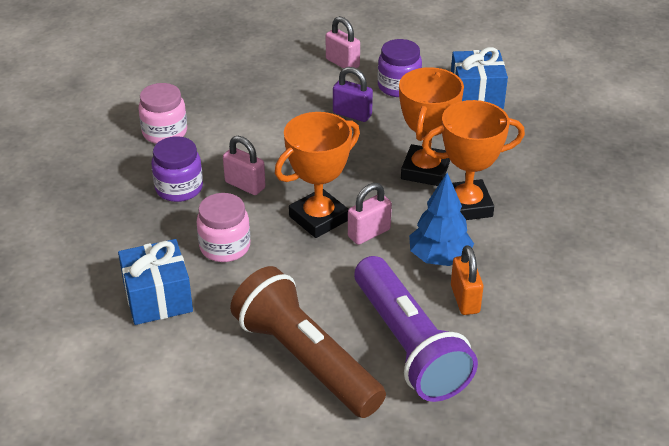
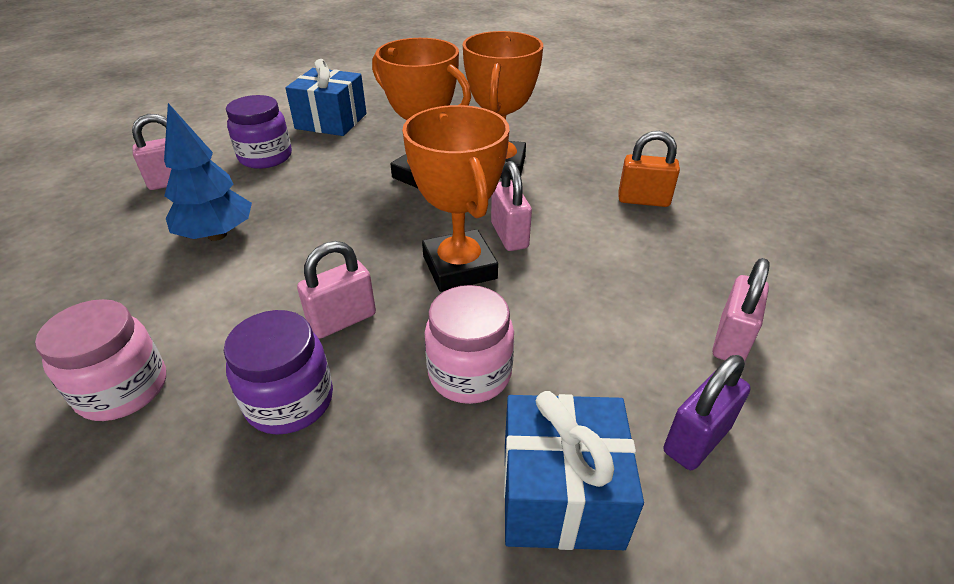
camera: 70 degrees left, 0 degrees up
brown flashlight [230,266,386,418] -> pink padlock [712,258,770,361]
purple padlock [333,67,373,122] -> purple padlock moved to [663,355,751,470]
purple flashlight [354,256,478,402] -> none
blue tree [409,173,474,266] -> blue tree moved to [164,103,252,241]

